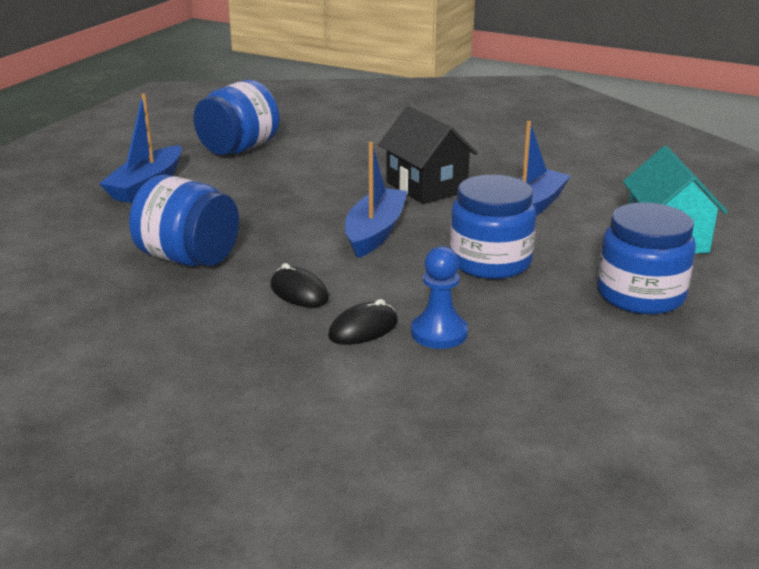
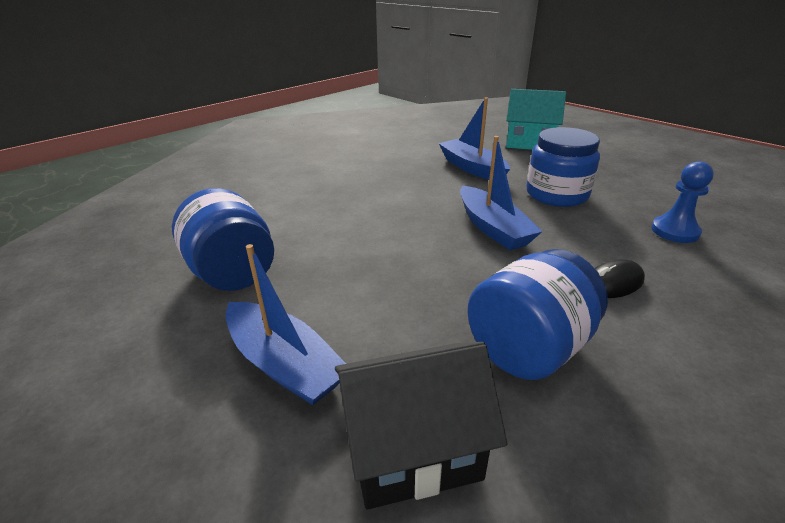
camera: 70 degrees left, 5 degrees up
black mouse [328,299,398,345] -> none
blue boat [345,142,407,258] -> blue boat turned 150 degrees counterclockwise [460,136,543,250]
black house [378,106,478,204] -> black house moved to [335,342,507,510]
blue jar [598,202,696,314] -> none

